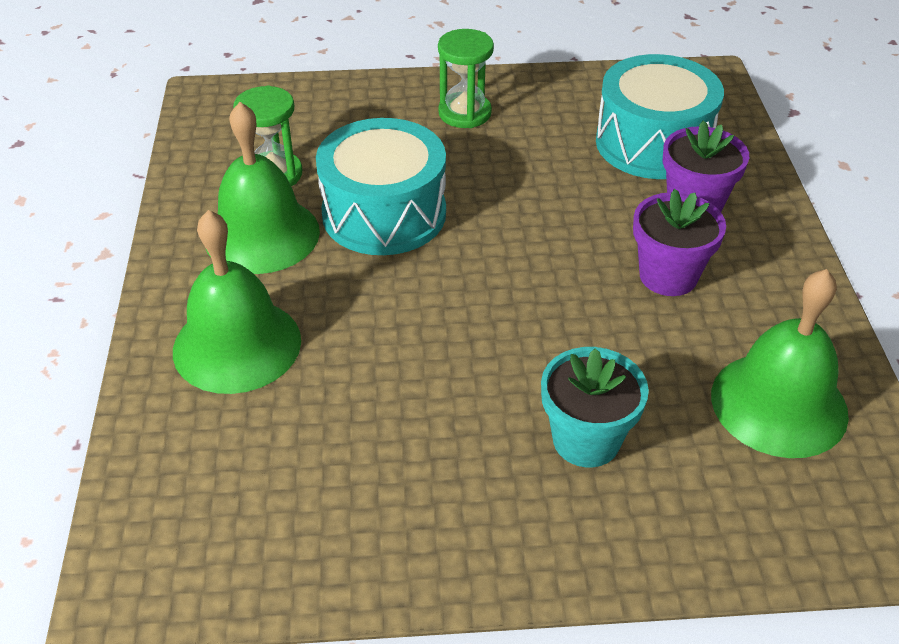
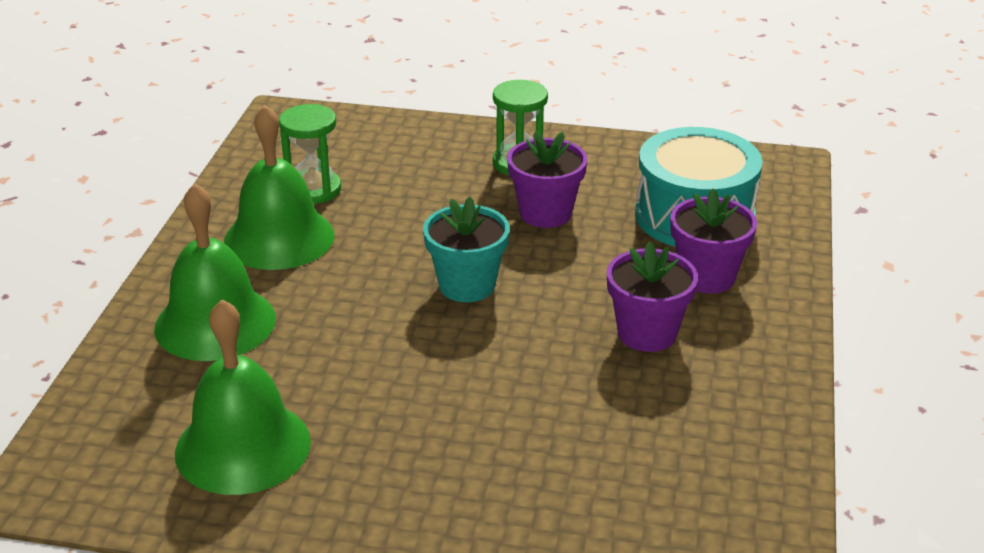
camera: 15 degrees right, 10 degrees down
turquoise drum [316,118,446,255] -> none
turquoise flower pot [541,347,649,467] -> turquoise flower pot moved to [423,197,510,302]
green bell [711,269,849,458] -> green bell moved to [175,299,311,495]
none -> purple flower pot [507,130,587,228]

